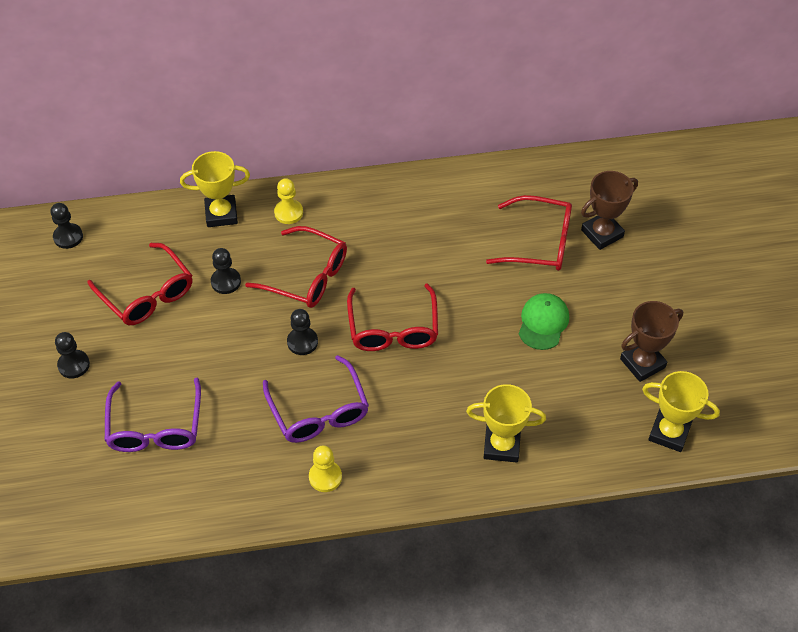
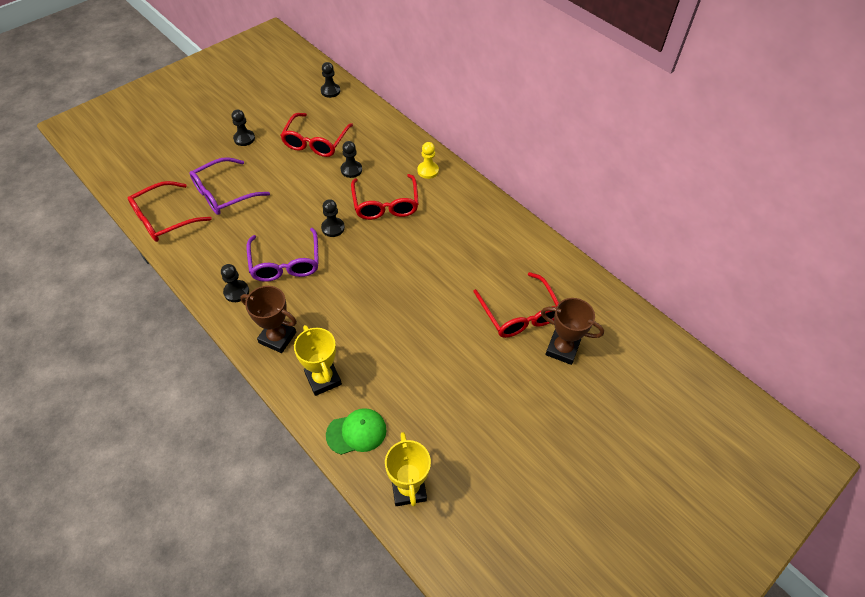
camera: 55 degrees right, 0 degrees up
yellow trophy [180,151,250,227] -> none
purple glasses [263,355,369,443] -> purple glasses turned 45 degrees counterclockwise [247,228,319,282]
yellow pawn [309,445,342,492] -> black pawn [221,264,249,302]
red glasses [347,283,438,351] -> red glasses moved to [128,181,212,242]
green cap [519,293,569,350] -> green cap moved to [326,408,387,455]
brown trophy [620,301,683,382] -> brown trophy moved to [240,286,297,353]

